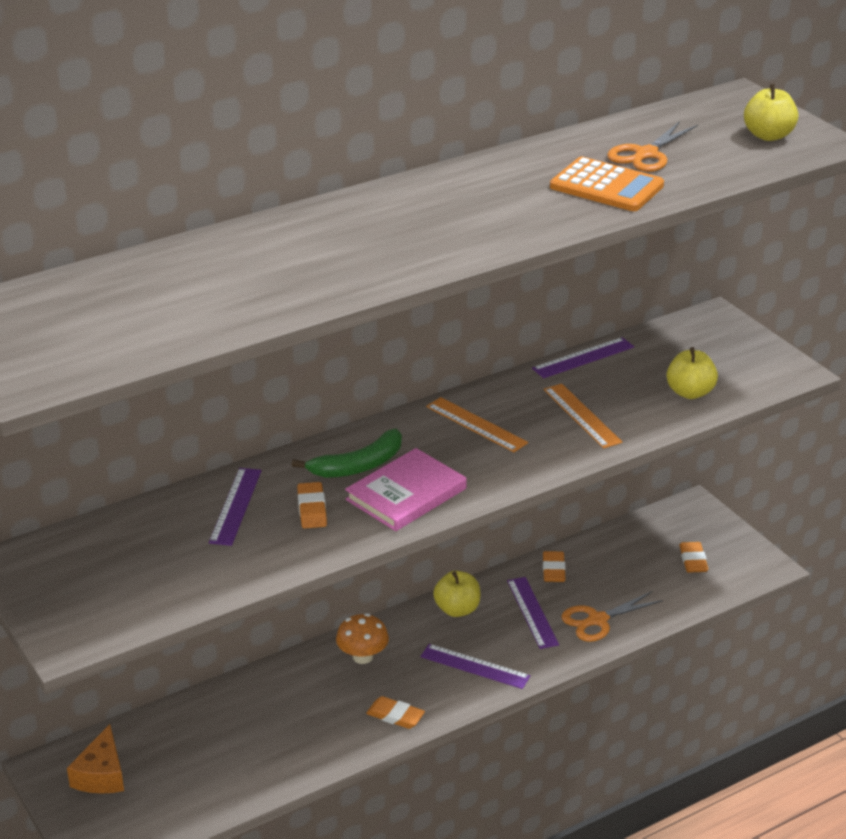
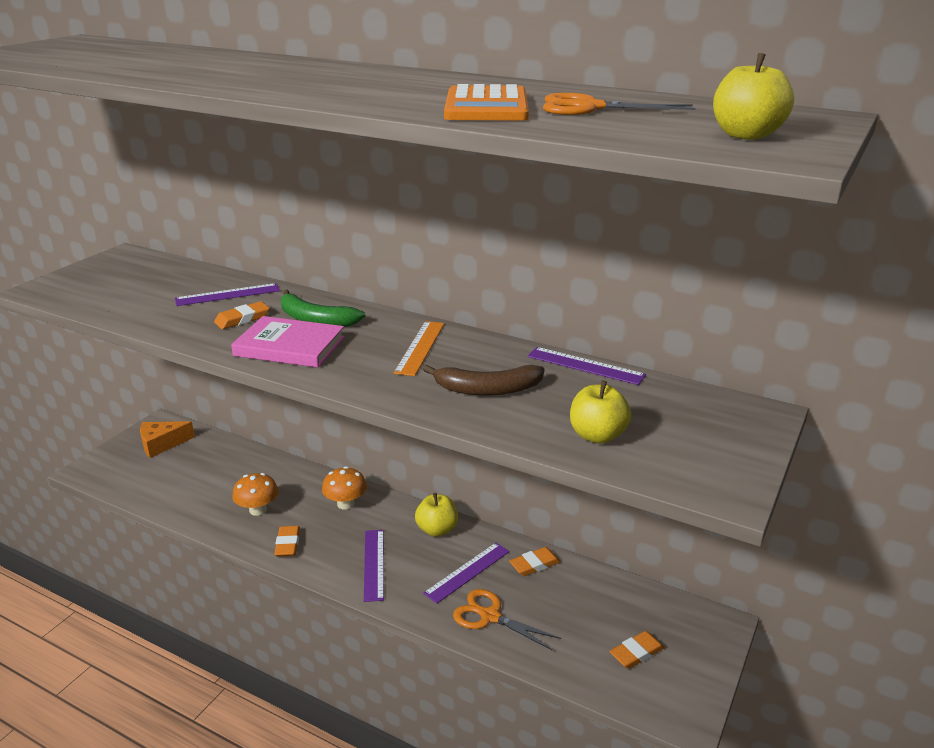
camera: 60 degrees right, 5 degrees down
orange ruler [544,384,622,448] -> brown banana [423,364,544,395]
none -> orange mushroom [232,473,279,516]

